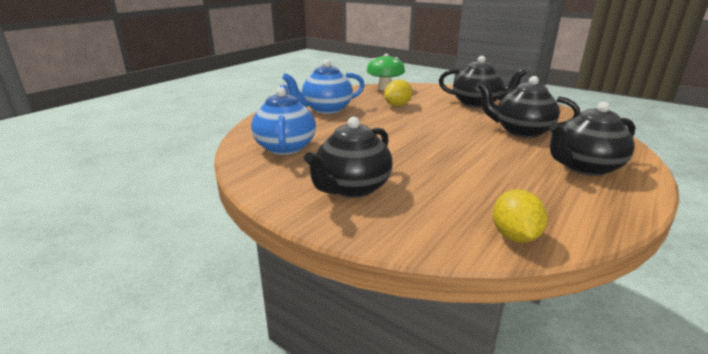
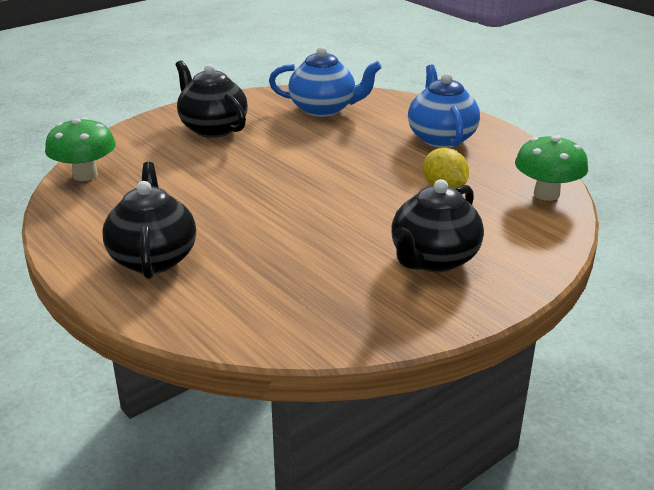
camera: 105 degrees right, 5 degrees up
black teapot [477,76,580,138] -> none
yellow lemon [493,189,547,243] -> green mushroom [45,117,116,181]

